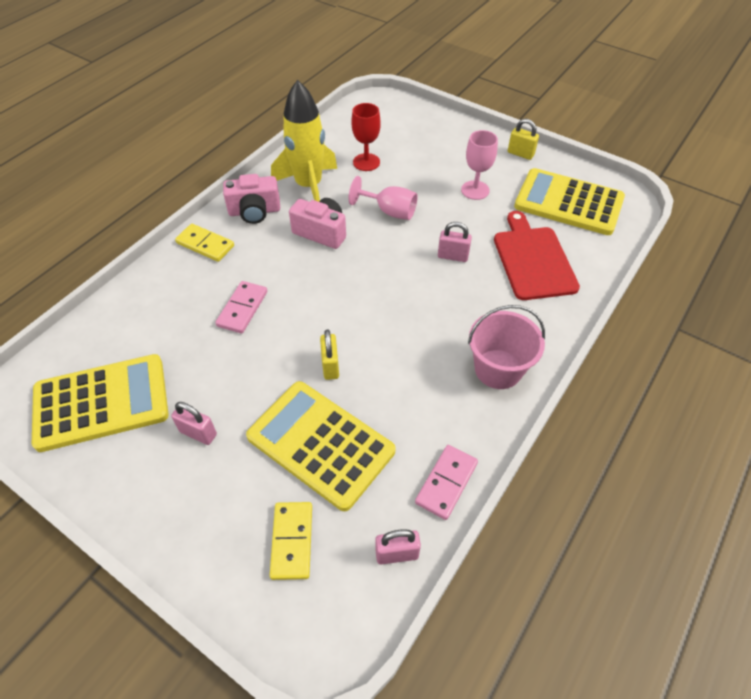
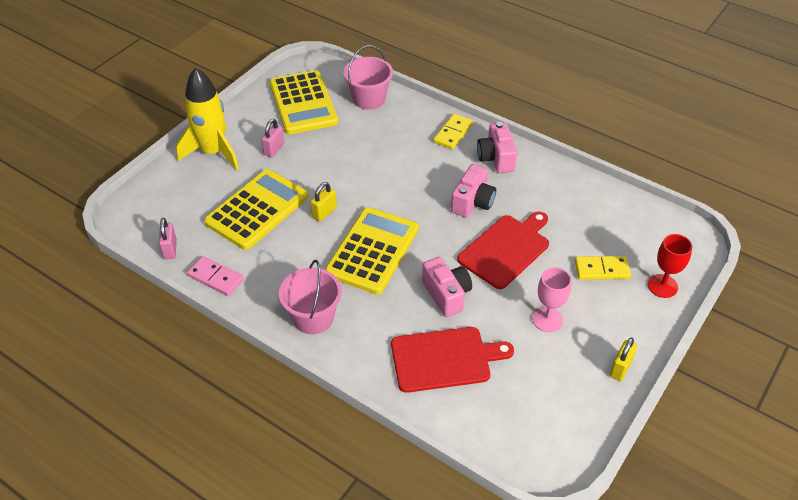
camera: 90 degrees right, 5 degrees down
pink domino [215,281,267,333] -> none
yellow domino [269,502,312,580] -> yellow domino moved to [575,256,631,280]
yellow rocket [271,80,337,202] -> yellow rocket moved to [176,67,239,170]
yellow padlock [320,330,339,380] -> yellow padlock turned 45 degrees counterclockwise [310,182,337,222]
pink goblet [349,176,418,220] -> red cutting board [457,211,549,289]
red goblet [351,103,381,171] -> red goblet moved to [648,234,692,298]
pink padlock [438,222,472,262] -> pink camera [422,257,472,317]
yellow calculator [514,168,625,235] -> yellow calculator moved to [325,207,419,295]
none -> pink bucket [343,45,393,110]

